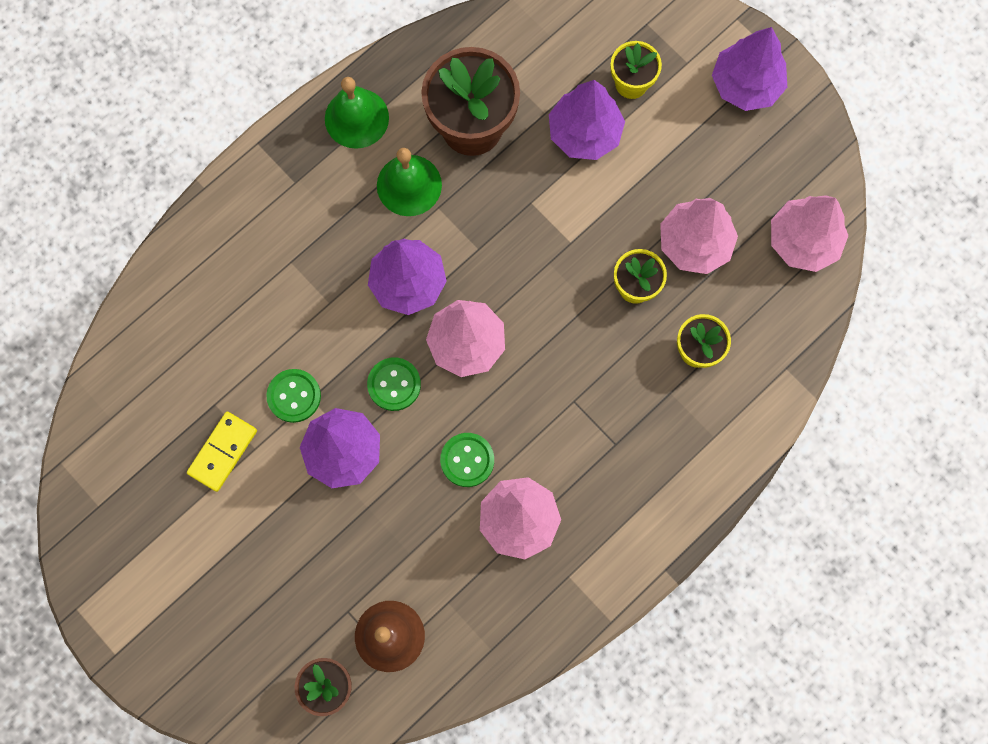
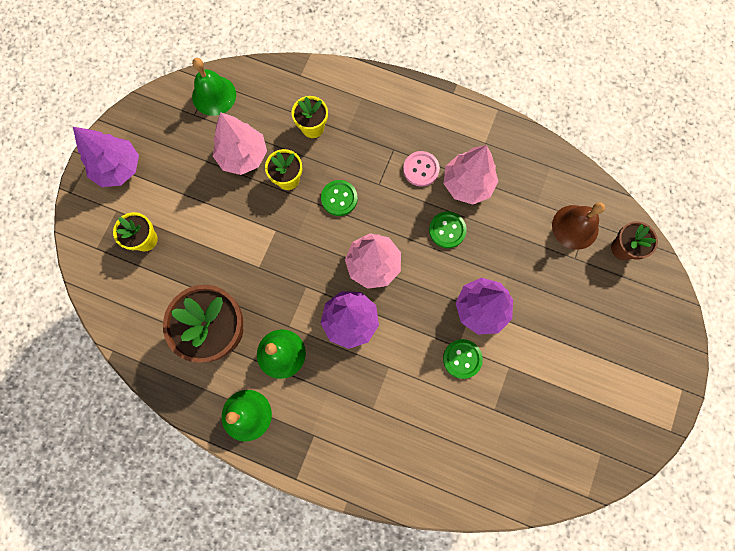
camera: 115 degrees left, 0 degrees up
yellow domino [187,412,257,492] -> none
green button [367,357,421,411] -> green button moved to [321,180,357,216]
purple tree [549,80,625,160] -> none
pink tree [771,195,849,272] -> green bell [192,58,236,116]
none -> pink button [403,151,440,187]

